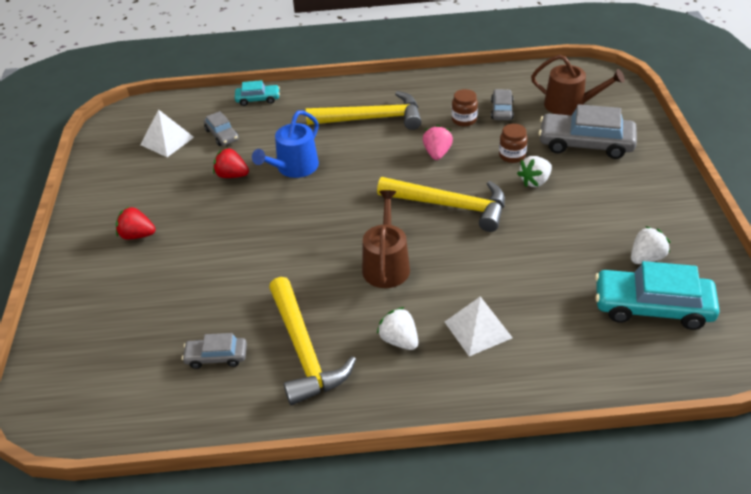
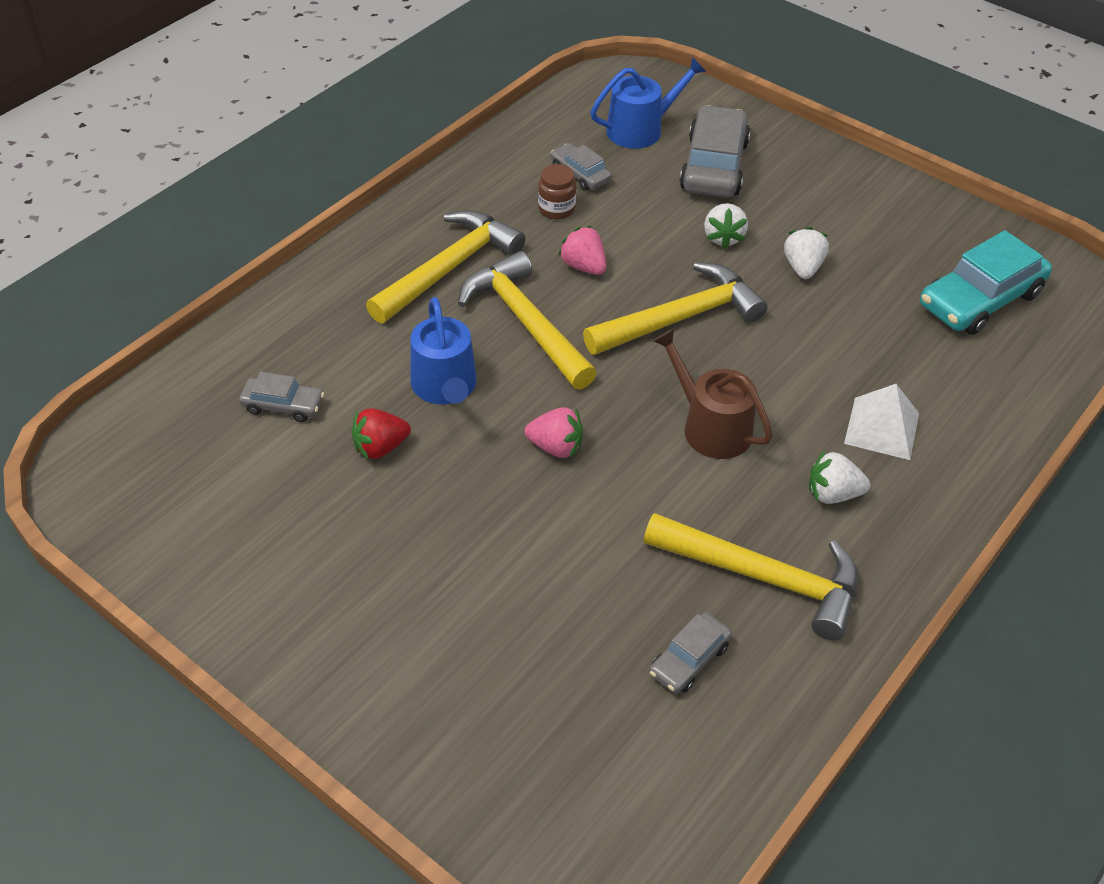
camera: 50 degrees left, 5 degrees up
red strawberry [116,206,155,240] -> none
white pyramid [140,109,194,157] -> none
turquoise car [235,80,280,106] -> none
brown jar [499,124,528,163] -> none
brown watering can [531,55,625,115] -> blue watering can [591,57,706,149]
grey car [538,104,637,159] -> grey car turned 135 degrees clockwise [680,105,750,198]
white strawberry [631,226,671,264] -> white strawberry moved to [784,227,829,279]
none -> yellow hammer [458,251,597,390]
none -> pink strawberry [525,408,583,458]

